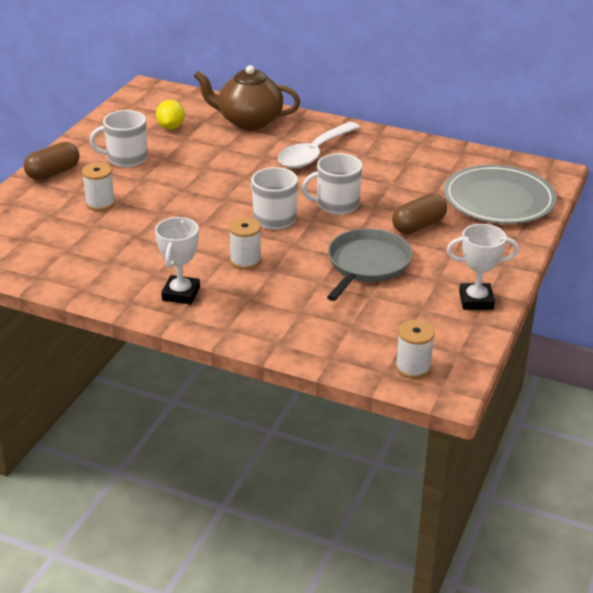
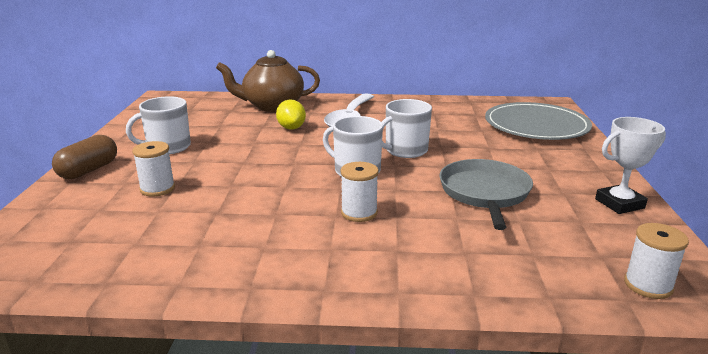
camera: 20 degrees left, 10 degrees down
white trophy [155,217,200,304] -> none
yellow lemon [156,100,185,130] -> yellow lemon moved to [276,100,306,129]
brown capsule [392,193,447,234] -> none

